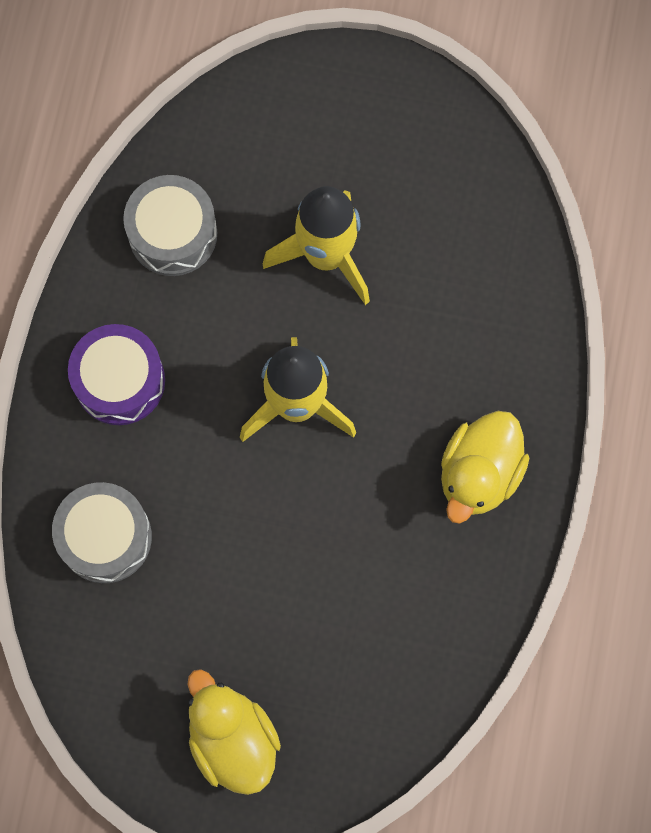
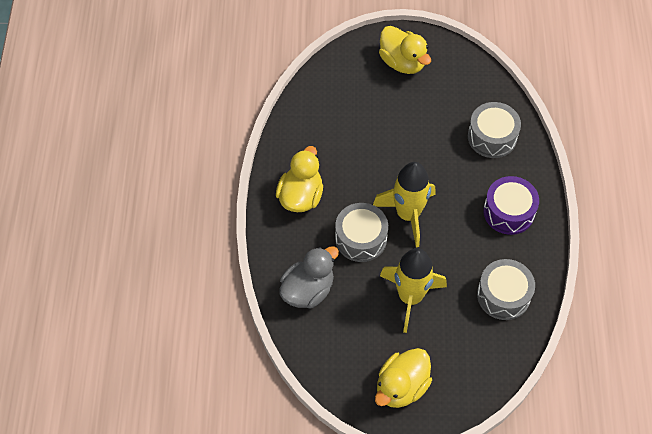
camera: 170 degrees right, 15 degrees down
none -> grey duck [279,246,339,308]
none -> grey drum [335,203,388,262]
none -> yellow duck [375,348,432,408]

